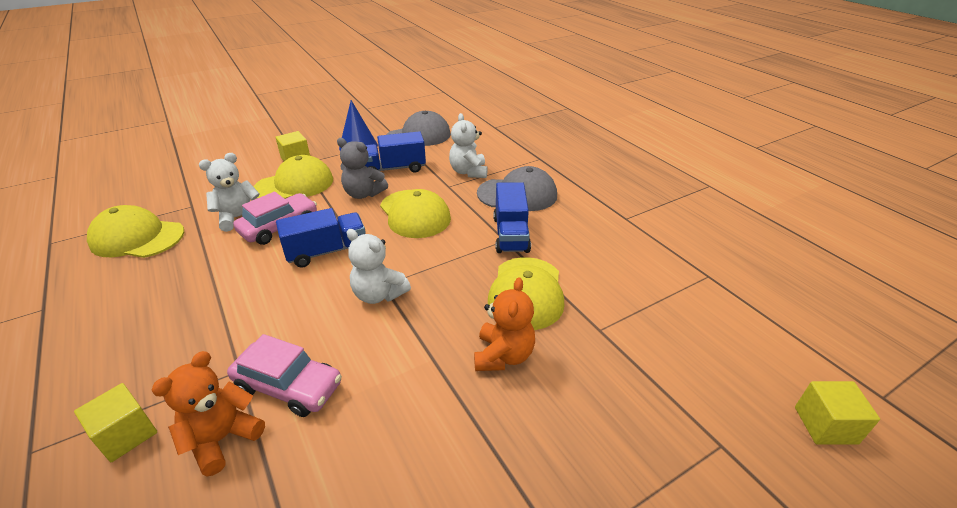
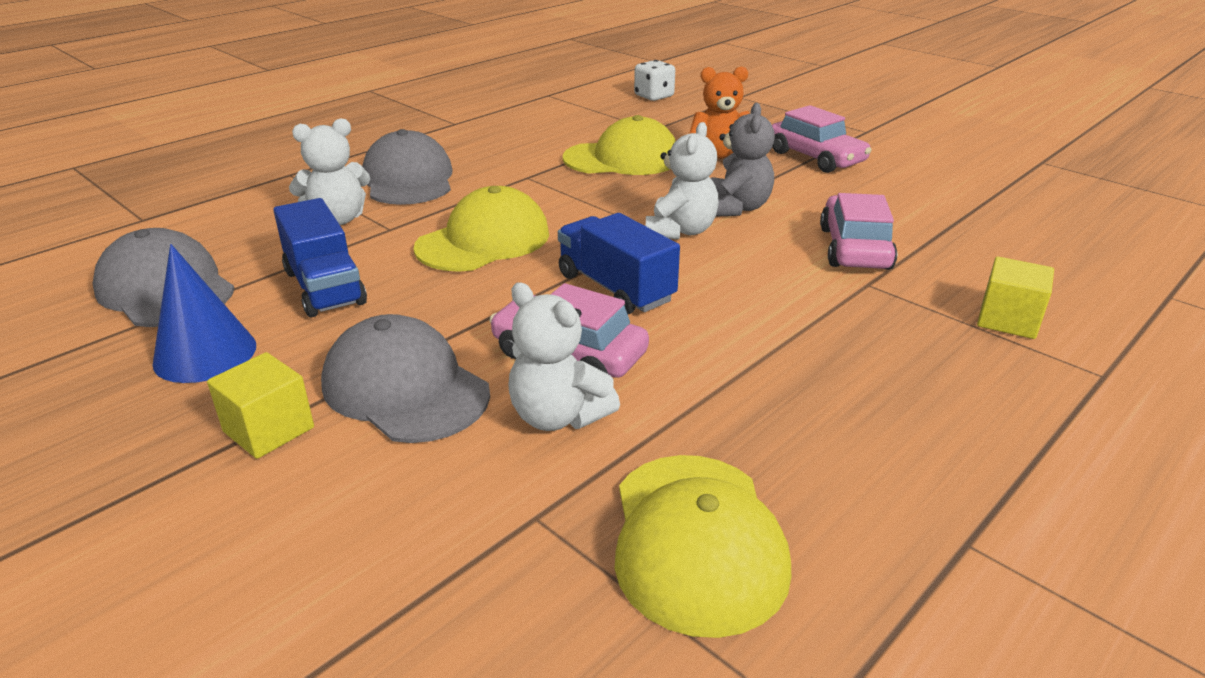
camera: 105 degrees left, 5 degrees down
orange teddy bear [151,351,265,477] -> none
yellow cap [253,155,333,199] -> grey cap [321,314,490,443]
grey teddy bear [337,138,388,199] -> grey teddy bear moved to [711,103,775,216]
blue truck [493,182,531,253] -> none
yellow cube [795,381,880,445] -> none
none -> white dice [634,60,675,101]
none -> pink car [772,105,872,173]

